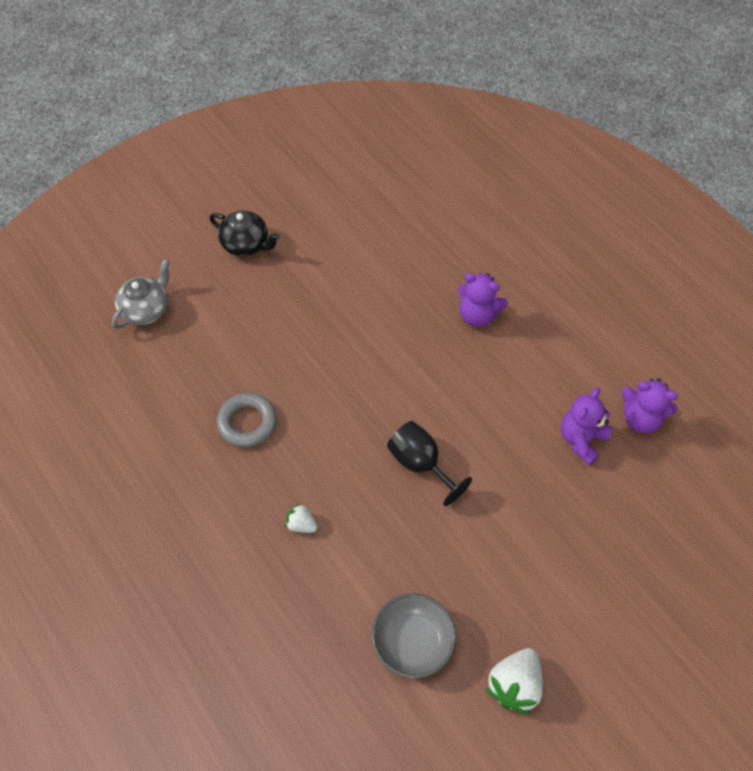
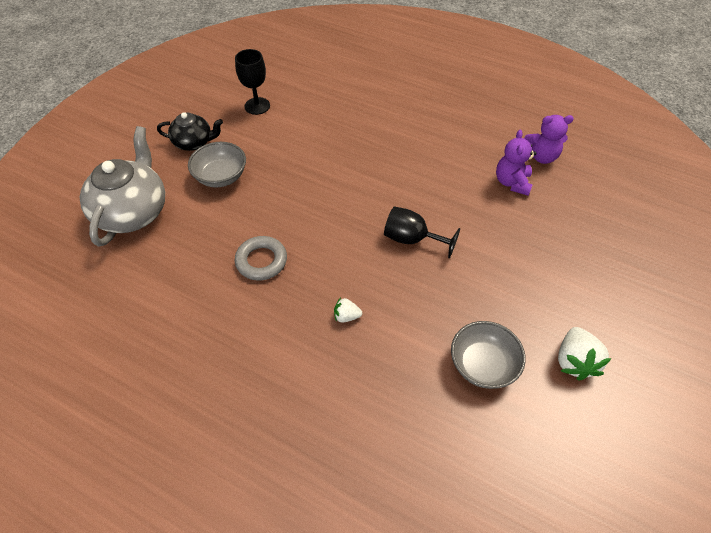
camera: 25 degrees left, 5 degrees down
grey teapot [112,259,170,329] -> grey teapot [80,126,165,247], size x1.73
purple teddy bear [458,273,508,327] -> none
none -> grey bowl [188,142,246,188]
none -> black goblet [235,49,270,115]

